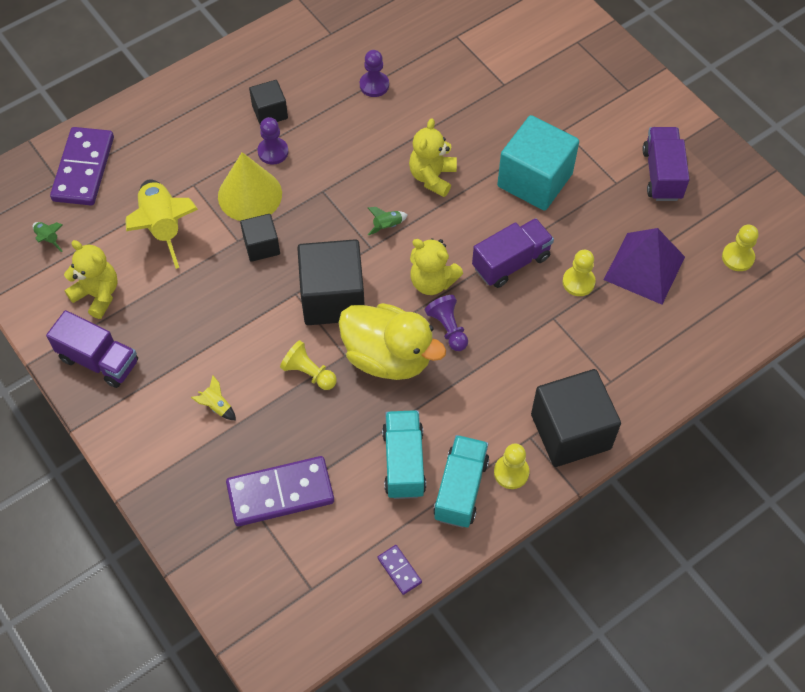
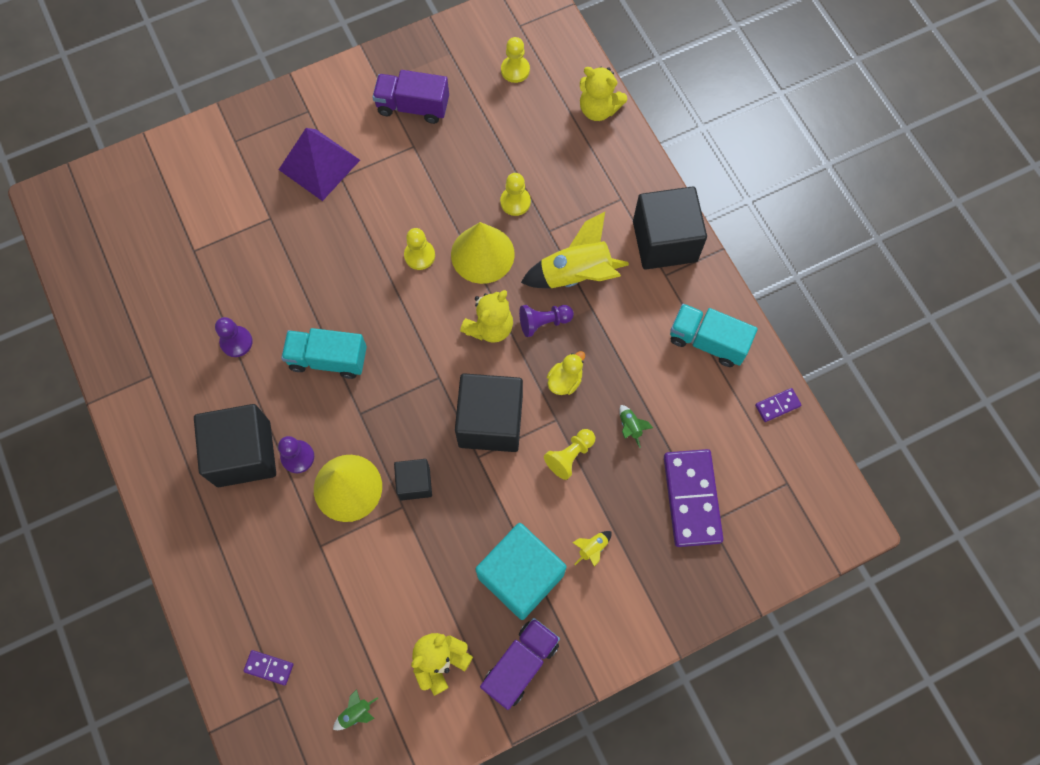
camera: 80 degrees left, 10 degrees up
purple domino [50,127,114,205] -> purple domino [243,650,293,685], size x0.45
yellow rocket [125,179,198,269] -> yellow rocket moved to [521,212,629,288]
black cube [249,80,288,124] -> black cube [194,404,276,487], size x1.88
yellow duck [339,303,446,380] -> yellow duck [547,351,585,395], size x0.46
green rocket [367,207,408,235] -> green rocket moved to [619,405,653,448]
turquoise truck [382,410,426,499] -> turquoise truck moved to [281,328,367,379]
yellow teddy bear [409,118,457,197] -> yellow teddy bear moved to [580,67,627,121]
purple truck [472,218,554,288] -> yellow cone [451,222,515,284]
yellow pawn [494,444,529,489] -> yellow pawn moved to [404,228,435,270]
turquoise cube [497,115,579,211] -> turquoise cube moved to [475,523,566,620]
purple pyramid [604,228,685,305] -> purple pyramid moved to [279,128,360,201]

